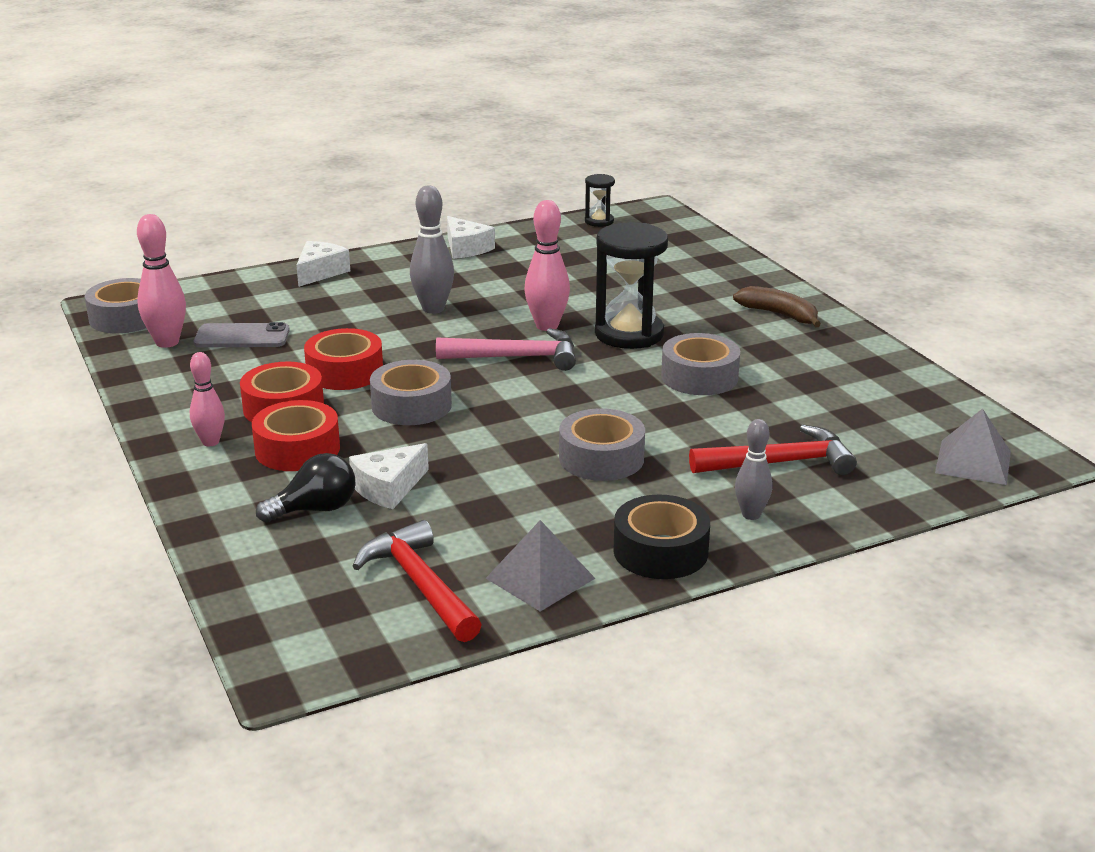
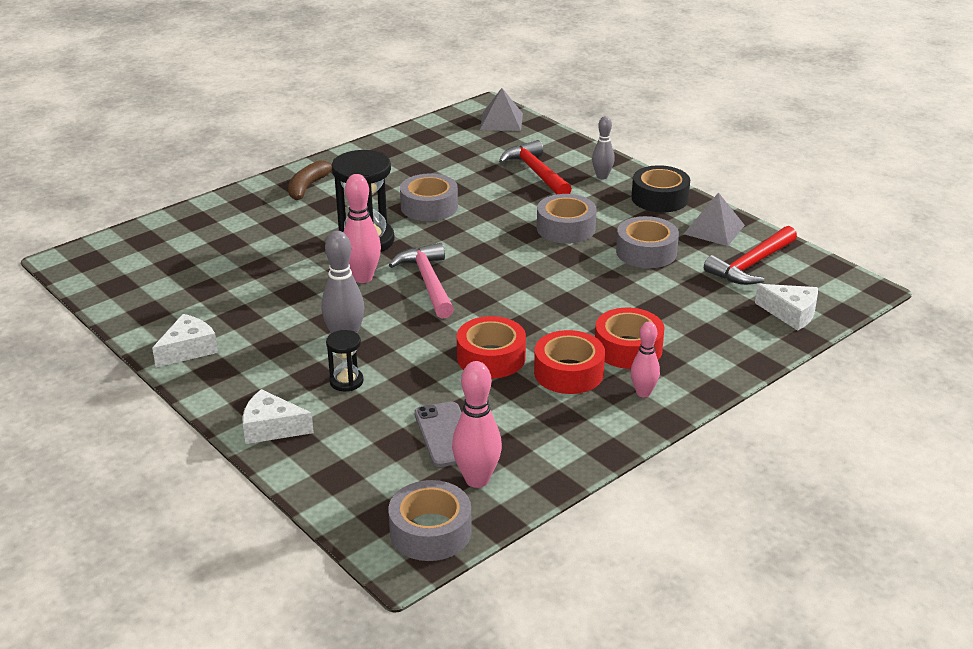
camera: 105 degrees left, 5 degrees up
black light bulb [256,453,355,522] -> none
white cheese [349,443,429,509] -> white cheese moved to [755,284,818,331]
grey tape [370,360,452,425] -> grey tape moved to [616,216,679,268]
black hourglass [585,174,615,227] -> black hourglass moved to [326,330,363,391]

